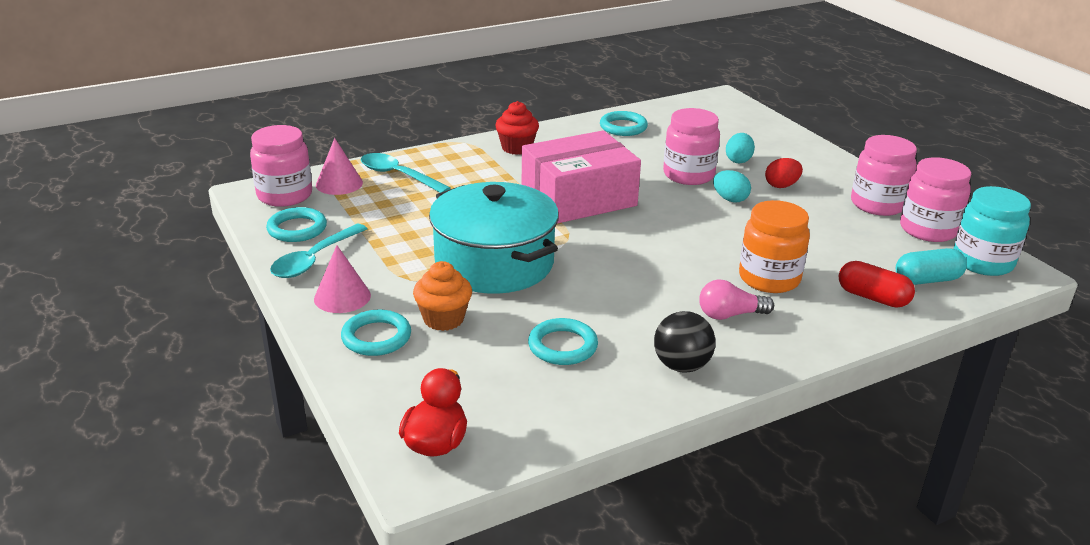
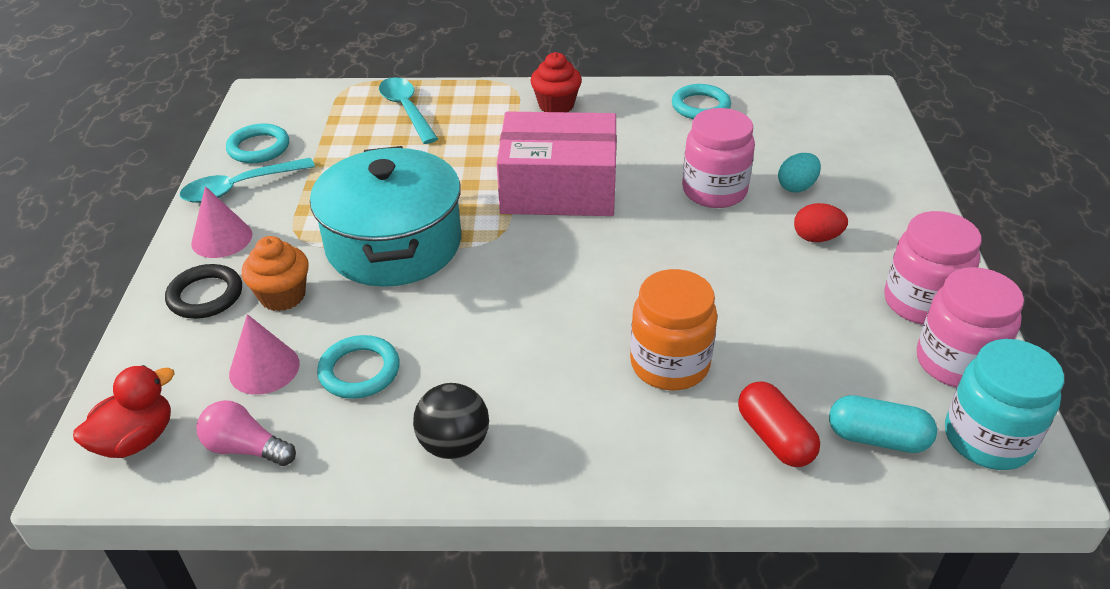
camera: 30 degrees right, 10 degrees up
pink jar [250,125,312,207] -> none
pink cone [316,138,363,195] -> pink cone moved to [229,314,300,395]
turquoise ring [341,309,411,356] -> black ring [165,264,242,319]
pink light bulb [699,280,774,320] -> pink light bulb moved to [196,400,296,466]
turquoise egg [713,170,751,202] -> none

